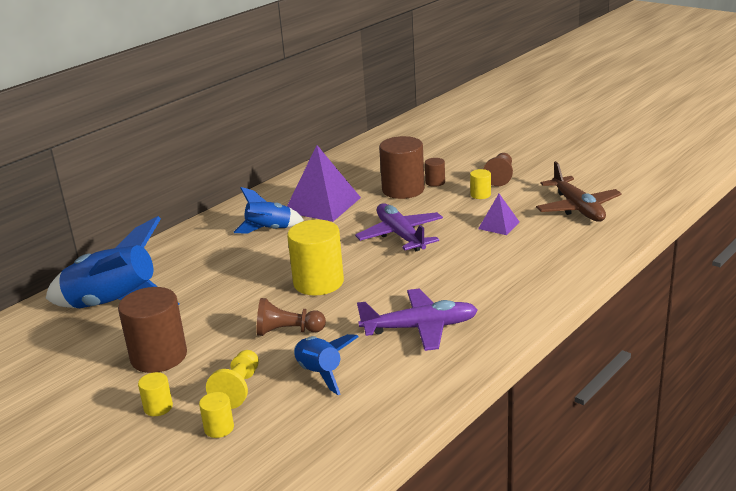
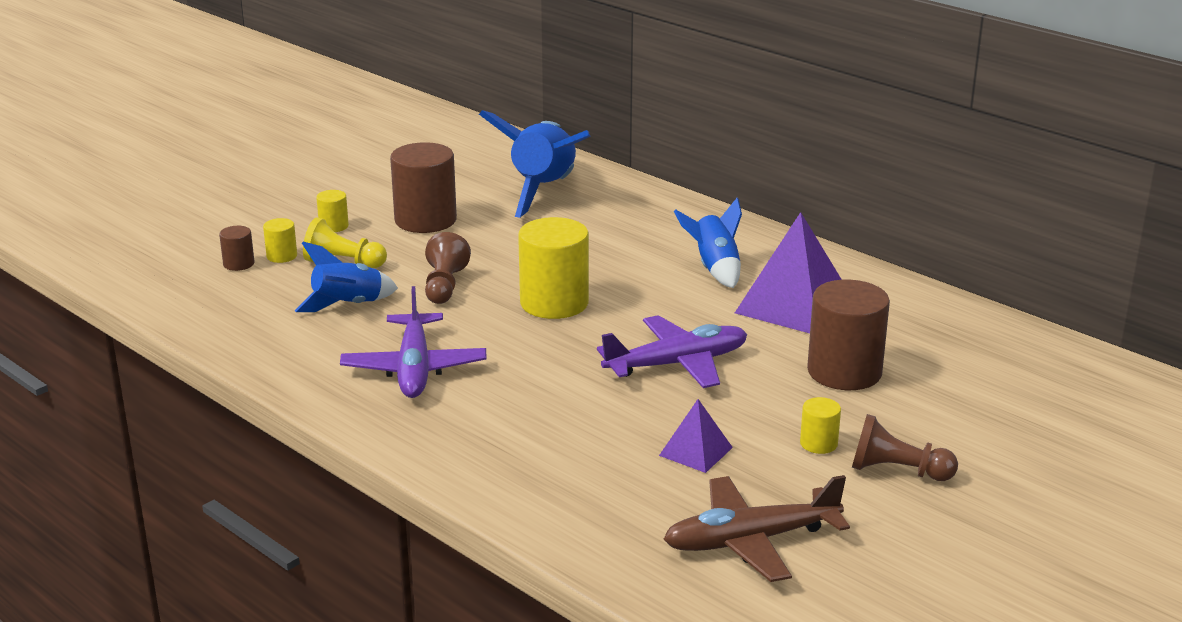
camera: 90 degrees right, 0 degrees up
brown cylinder [425,158,445,187] -> brown cylinder moved to [219,226,254,271]

